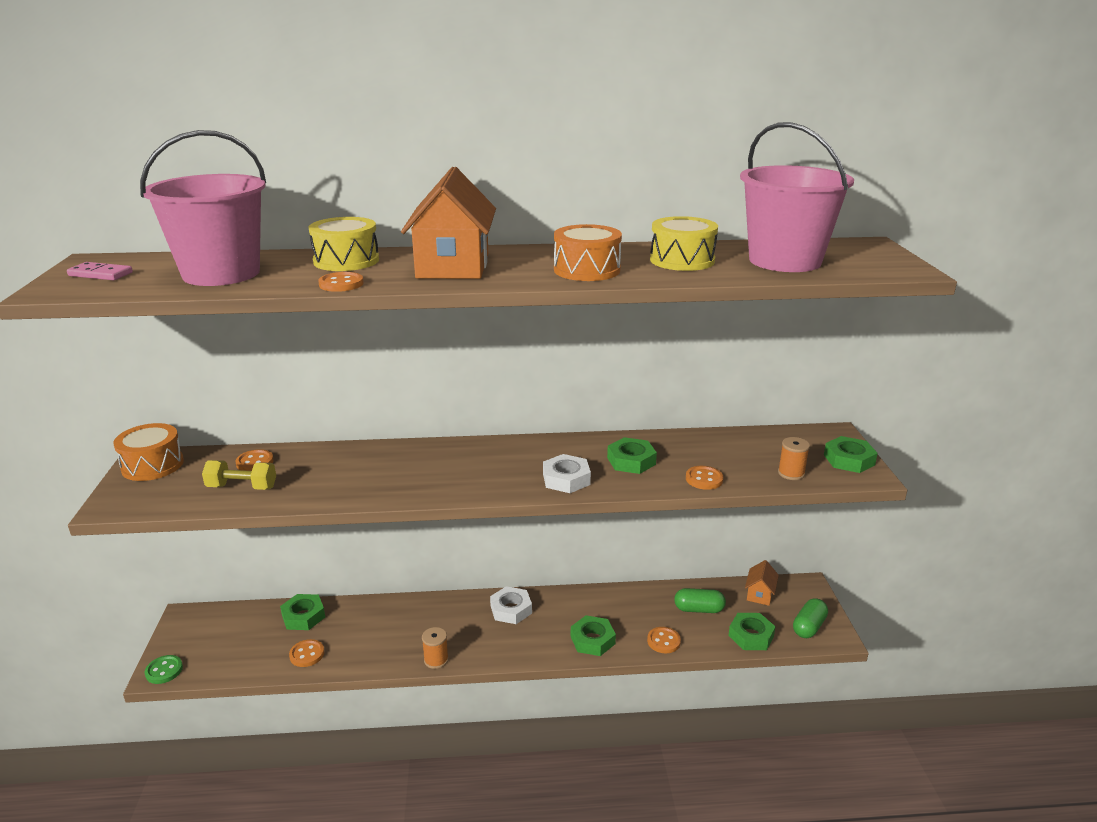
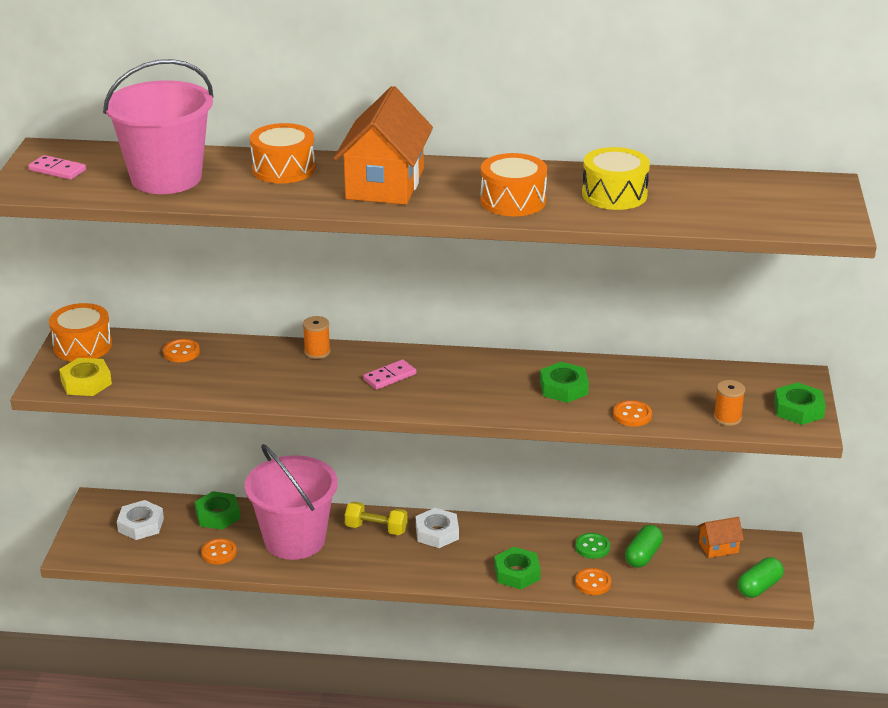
camera: 10 degrees right, 5 degrees up
green button [145,655,183,684] -> green button moved to [575,533,610,559]
yellow dumbbell [202,460,276,490] -> yellow dumbbell moved to [345,502,407,535]
yellow drum [309,217,379,271] -> orange drum [250,123,316,183]
orange button [318,272,364,292] -> none
orange spool [422,627,449,669] -> orange spool moved to [303,316,331,359]
white nut [543,454,591,493] -> white nut moved to [117,500,164,540]
green capsule [674,588,726,613] -> green capsule turned 75 degrees counterclockwise [625,525,663,568]
green nut [728,613,776,650] -> none
pink bucket [740,122,854,272] -> pink bucket moved to [245,444,338,560]
orange house [745,560,779,606] -> orange house turned 45 degrees clockwise [697,517,744,558]
none -> yellow nut [59,358,112,396]
none -> pink domino [363,359,416,390]

